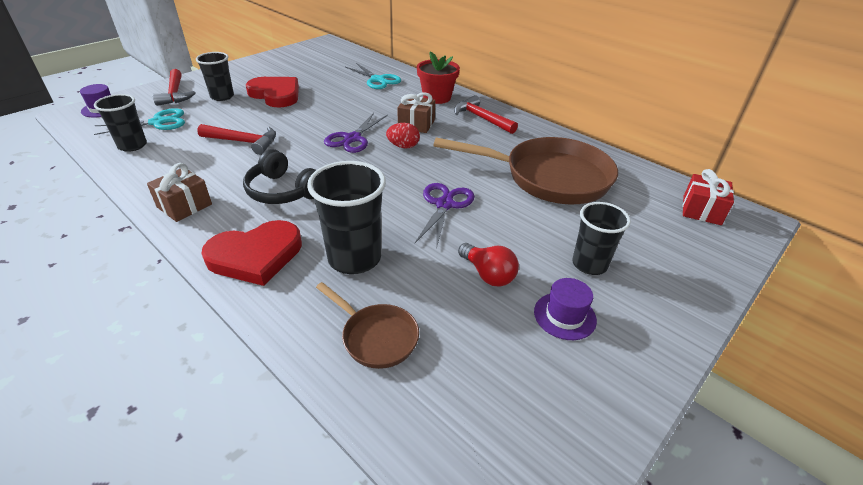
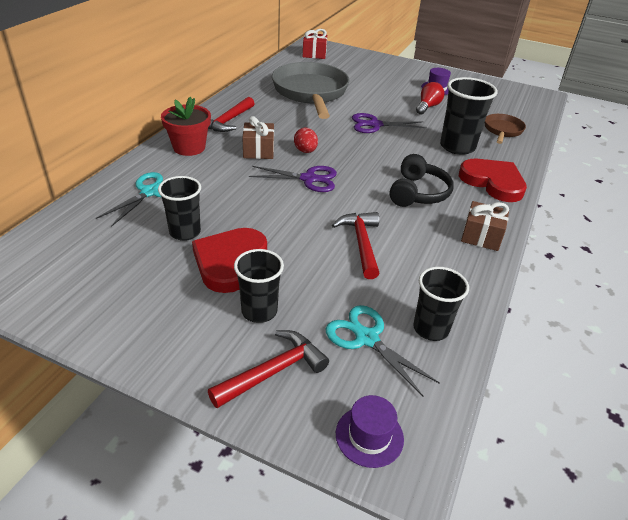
camera: 110 degrees left, 0 degrees up
brown pan [433,137,618,204] -> grey pan [272,62,349,119]
black cup [572,202,631,275] -> black cup moved to [158,176,201,241]

